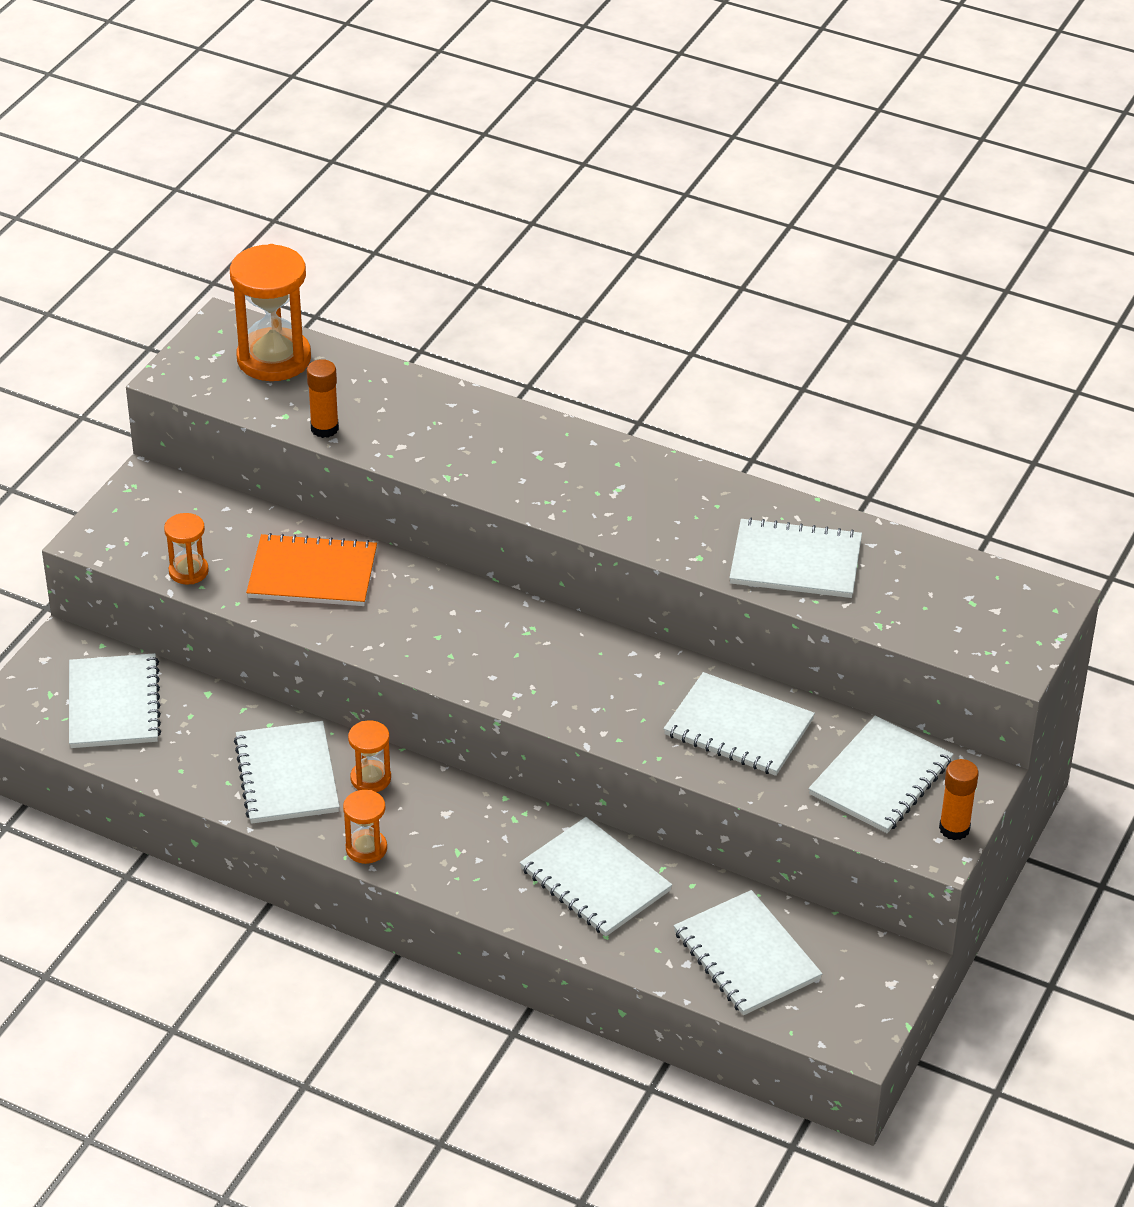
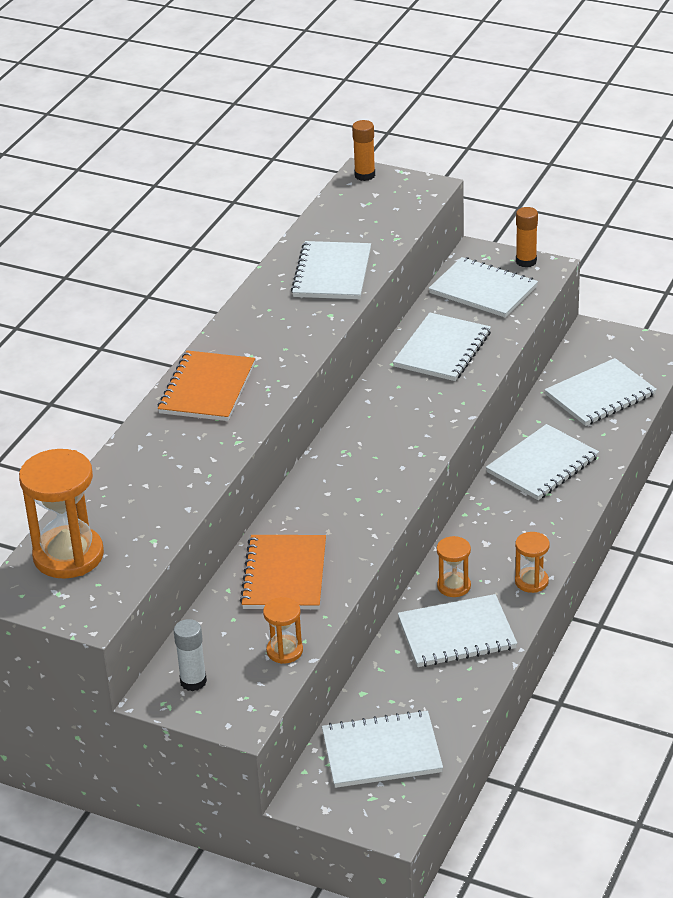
camera: 90 degrees left, 5 degrees down
orange glue stick [307,359,339,438] -> orange glue stick moved to [352,120,375,181]
none -> orange notebook [157,350,255,421]
none -> white glue stick [174,619,207,691]

